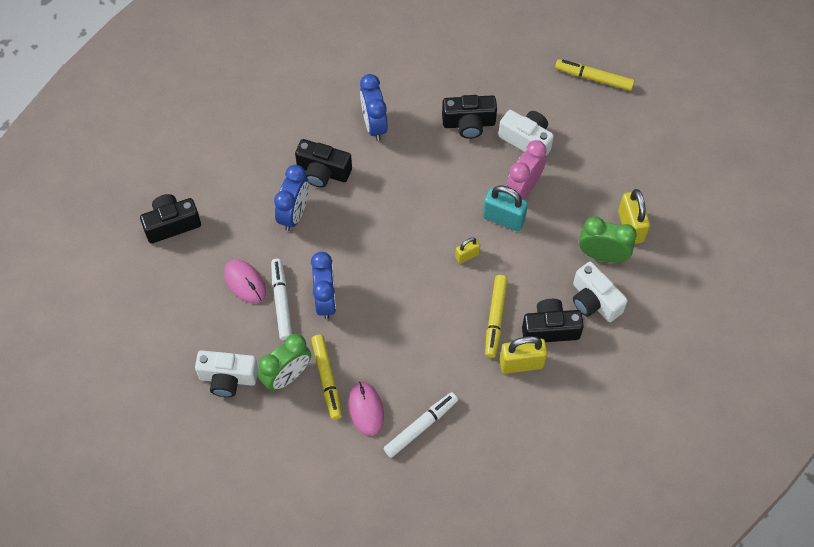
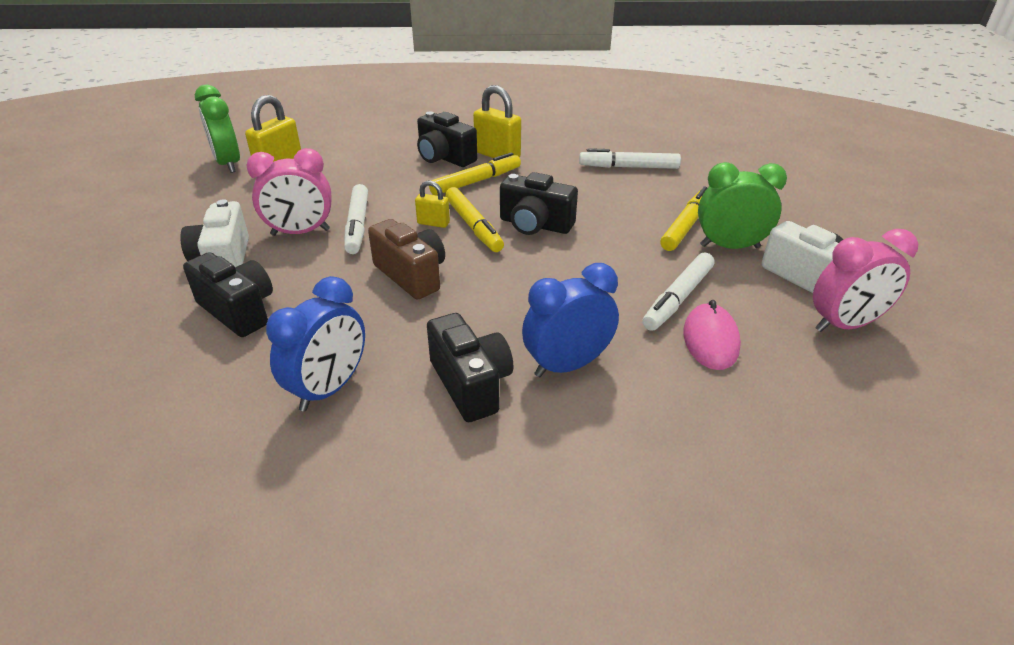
camera: 135 degrees left, 25 degrees down
black camera [140,194,201,243] -> black camera moved to [500,172,578,235]
blue clock [311,252,336,319] -> none
pink mouse [348,382,384,436] -> none
turquoise padlock [483,186,528,231] -> white marker [344,184,368,254]
yellow marker [555,59,635,91] -> yellow marker moved to [445,187,504,252]
white camera [573,261,628,322] -> none
green clock [579,216,637,263] -> green clock moved to [195,84,240,173]
none -> brown camera [368,219,445,300]
none -> pink clock [813,229,918,332]

